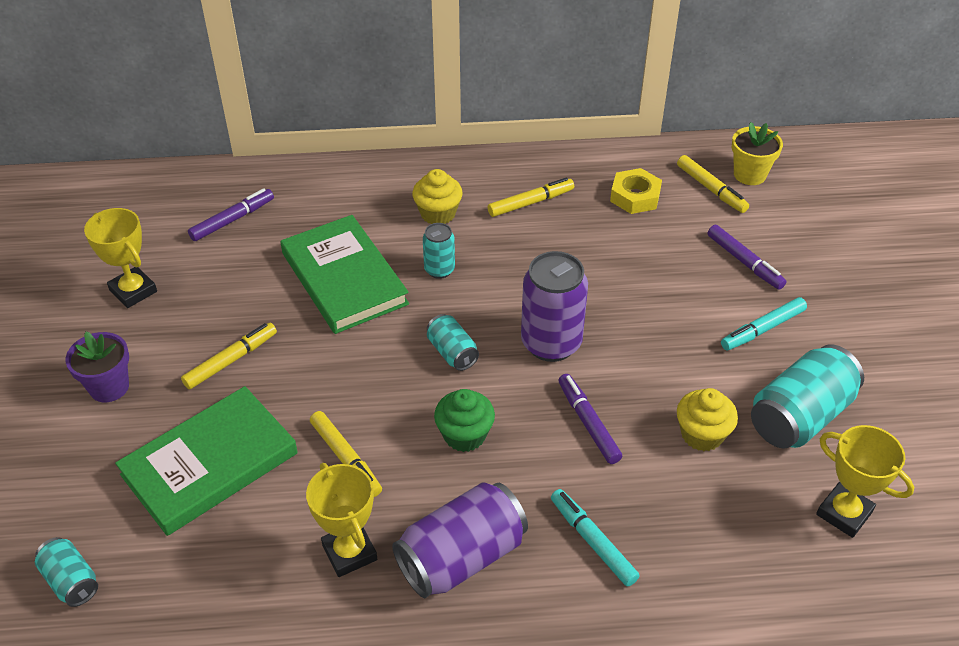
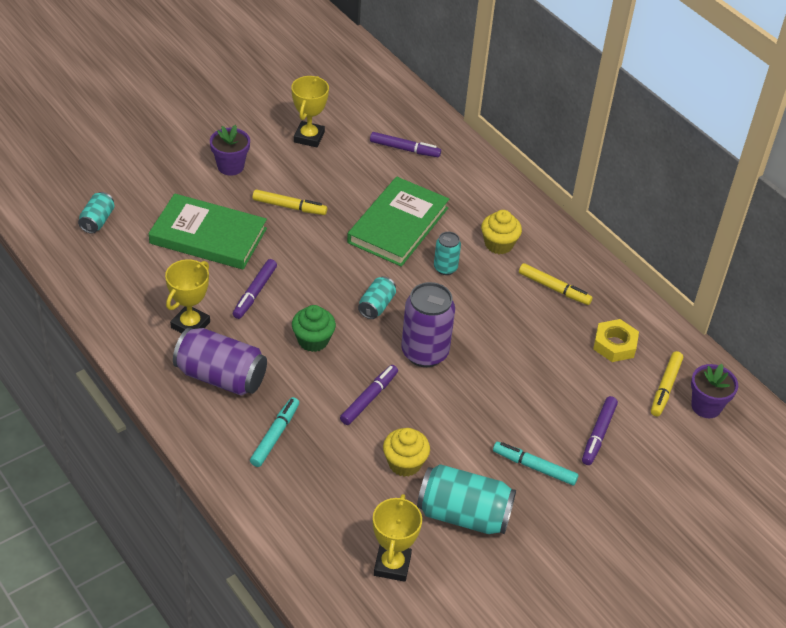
camera: 55 degrees right, 0 degrees up
yellow marker [310,411,382,497] -> purple marker [233,259,277,319]
yellow flower pot [732,122,783,185] -> purple flower pot [691,364,738,418]

